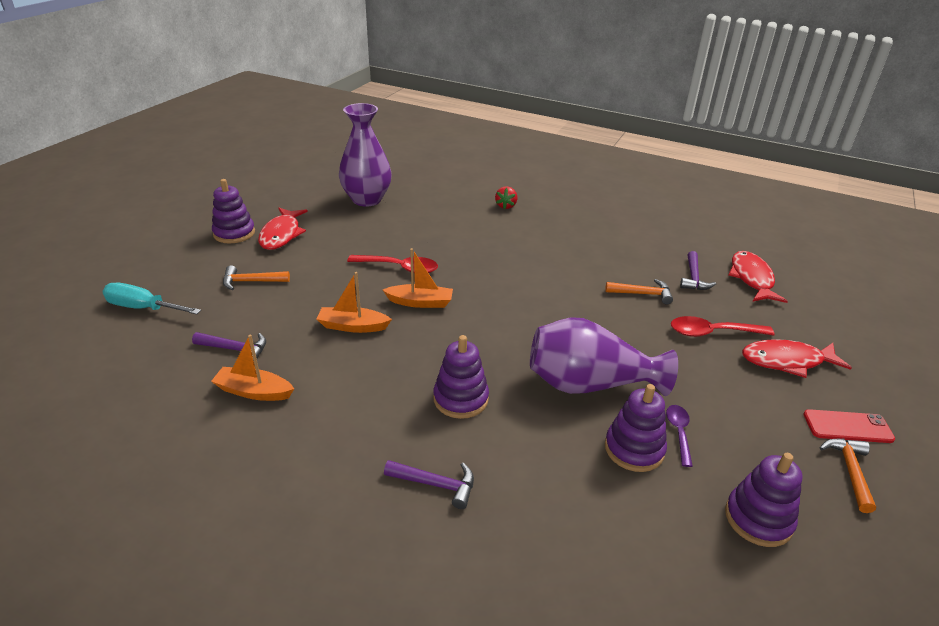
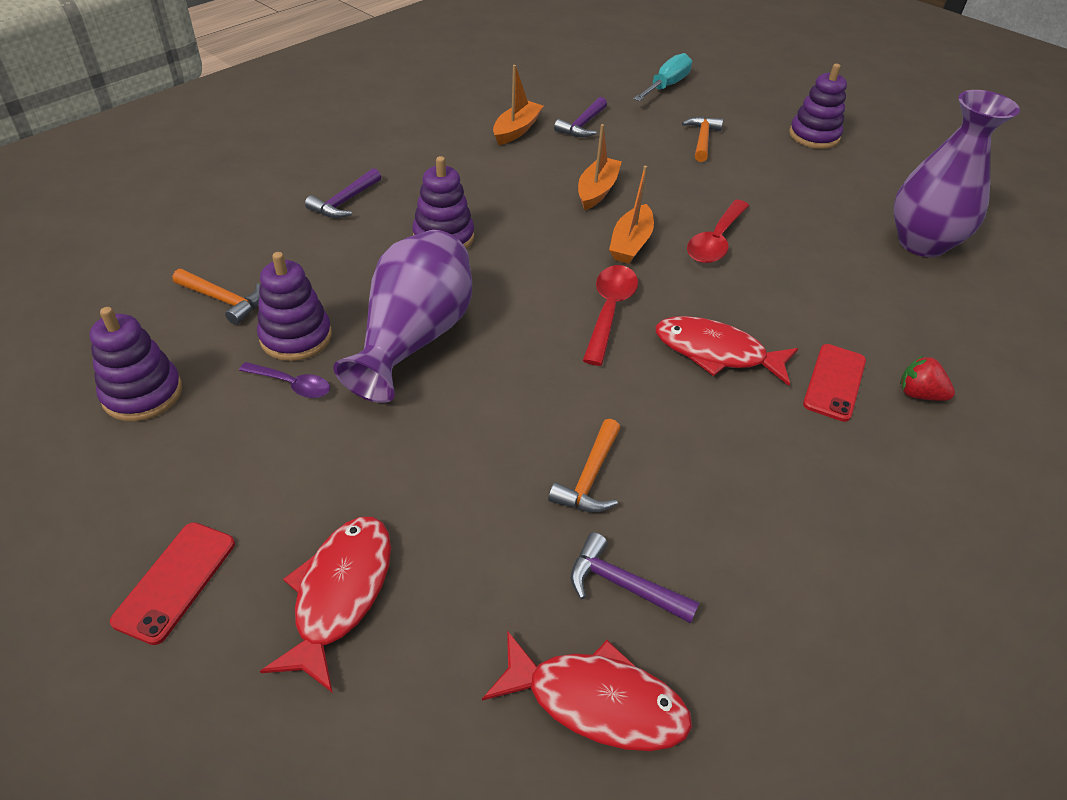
camera: 105 degrees right, 10 degrees up
red fish [258,208,308,250] -> red fish moved to [656,316,798,386]
red spoon [671,316,775,337] -> red spoon moved to [583,265,638,366]
orange hammer [820,439,876,513] -> orange hammer moved to [173,269,260,325]
none -> red phone [803,344,866,422]

